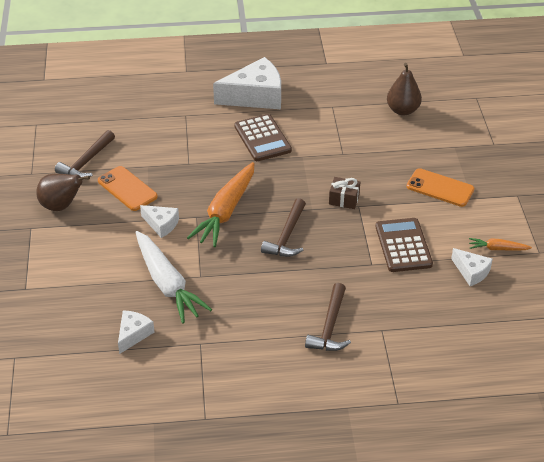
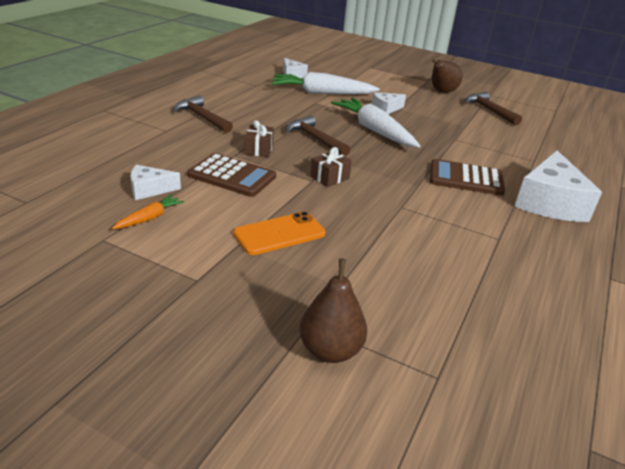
camera: 120 degrees right, 10 degrees down
orange phone [98,166,158,211] -> none
orange carrot [187,162,254,247] -> white carrot [331,98,420,148]
brown pear [387,63,422,116] -> brown pear moved to [300,259,367,363]
none -> brown gift [245,120,274,157]

